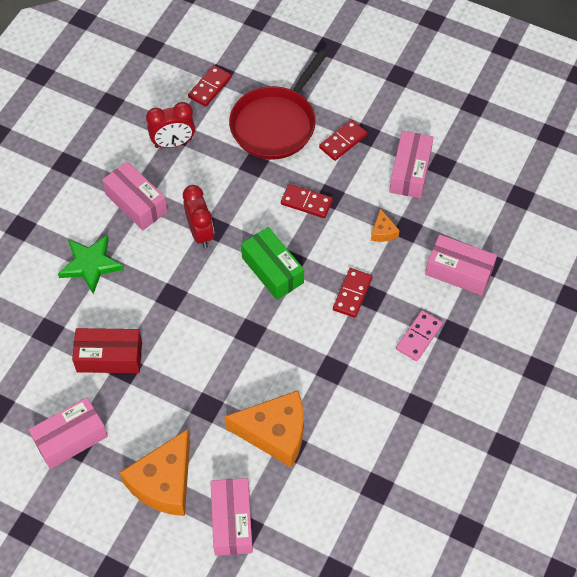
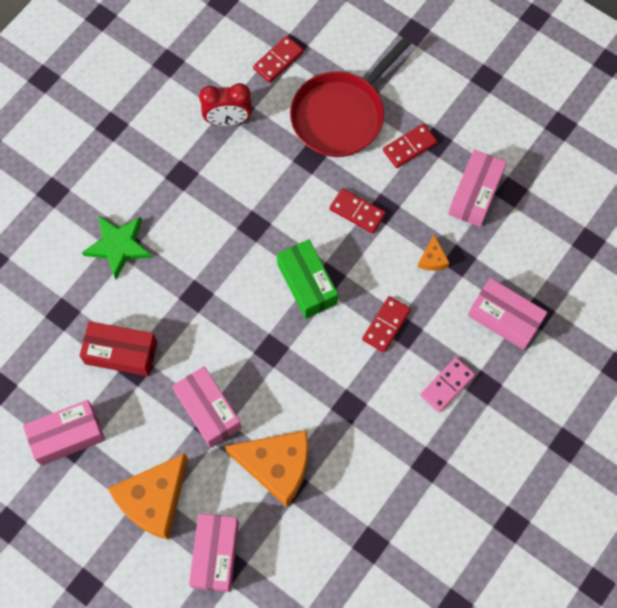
camera: 10 degrees right, 10 degrees up
pink box [102,161,168,230] -> pink box moved to [172,366,242,448]
red clock [183,185,214,248] -> none

